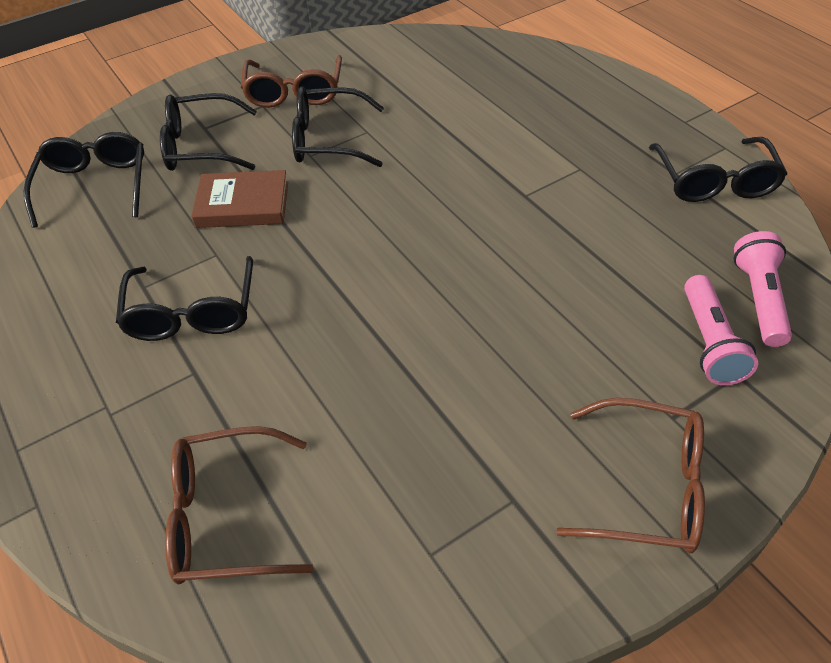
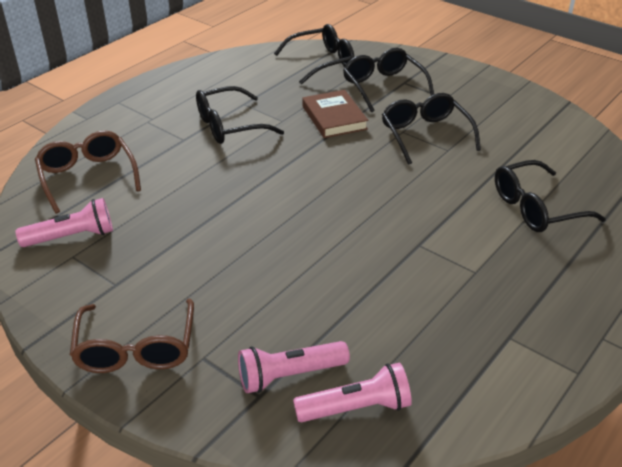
camera: 70 degrees right, 10 degrees down
brown glasses [241,55,342,108] -> none
black glasses [649,137,787,202] -> black glasses moved to [495,160,606,232]
none -> pink flashlight [16,198,113,247]

